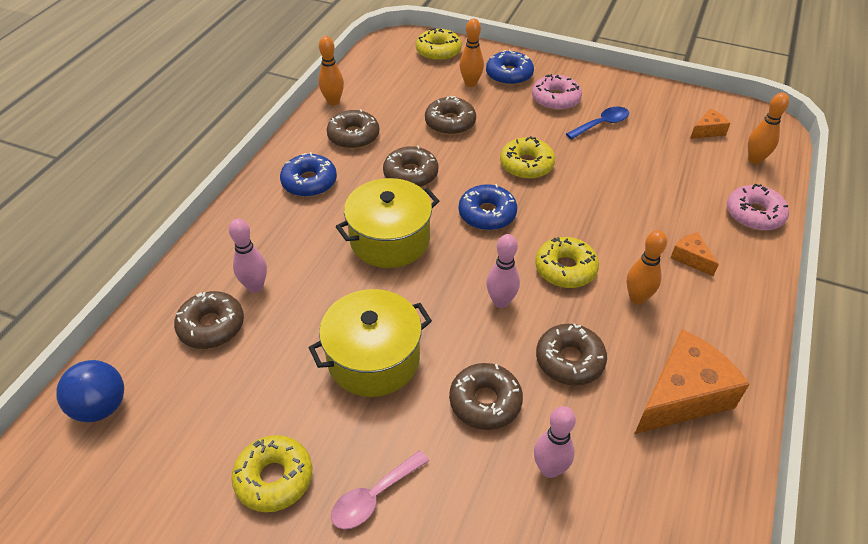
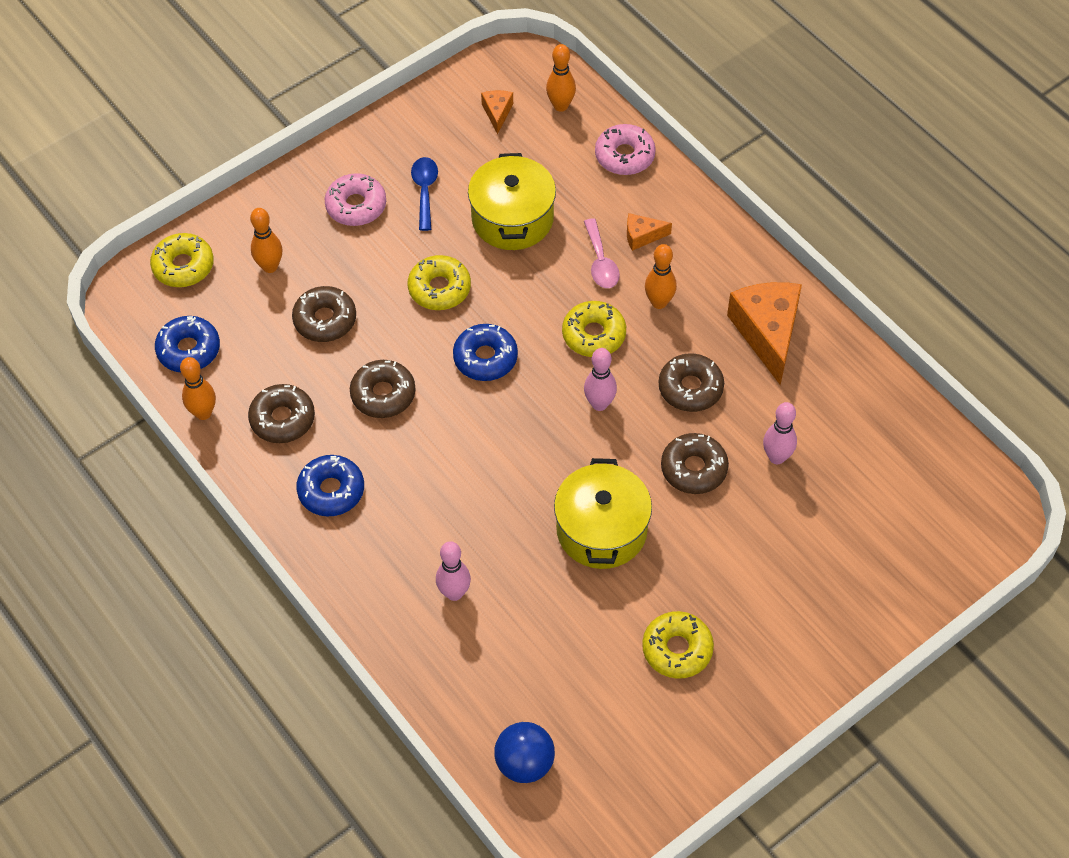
camera: 60 degrees left, 10 degrees up
brown donut [174,291,244,349] -> none
pink spoon [331,450,429,529] -> pink spoon moved to [584,218,620,288]
yellow pot [335,178,439,268] -> yellow pot moved to [468,153,556,250]
blue donut [486,49,534,85] -> blue donut moved to [155,316,220,372]

